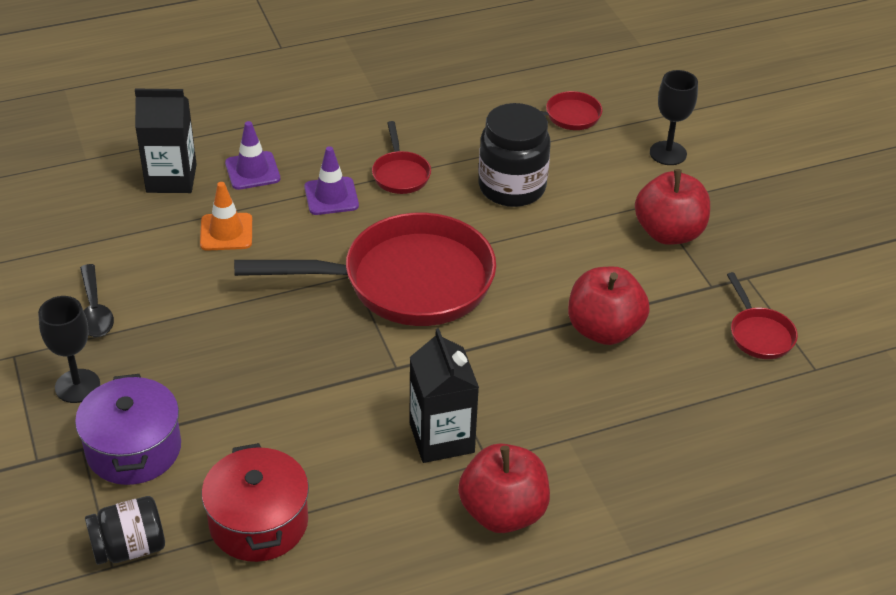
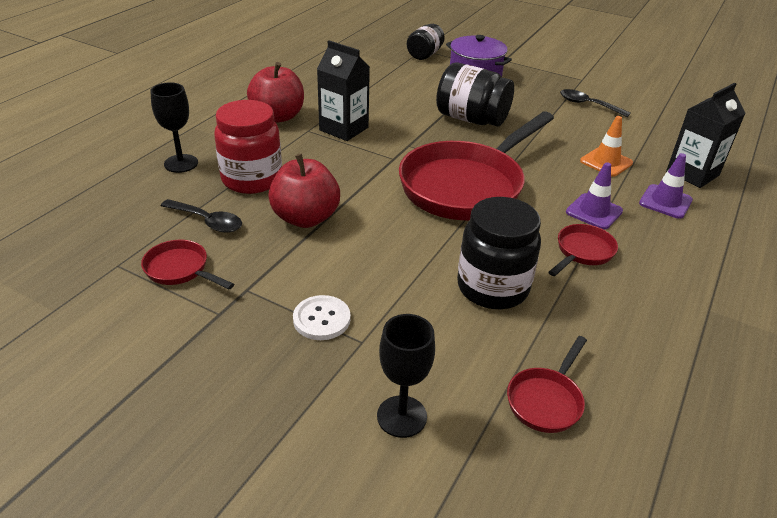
camera: 140 degrees right, 5 degrees down
black goblet [38,296,100,403] -> black goblet moved to [150,82,198,173]
red pot [201,443,309,562] -> none
red pan [372,121,431,194] -> red pan turned 90 degrees clockwise [549,224,618,276]
red apple [635,169,710,245] -> white button [293,295,351,340]
none -> black spoon [161,199,242,233]
none -> red jar [214,100,282,194]
none -> black jar [436,62,514,127]

